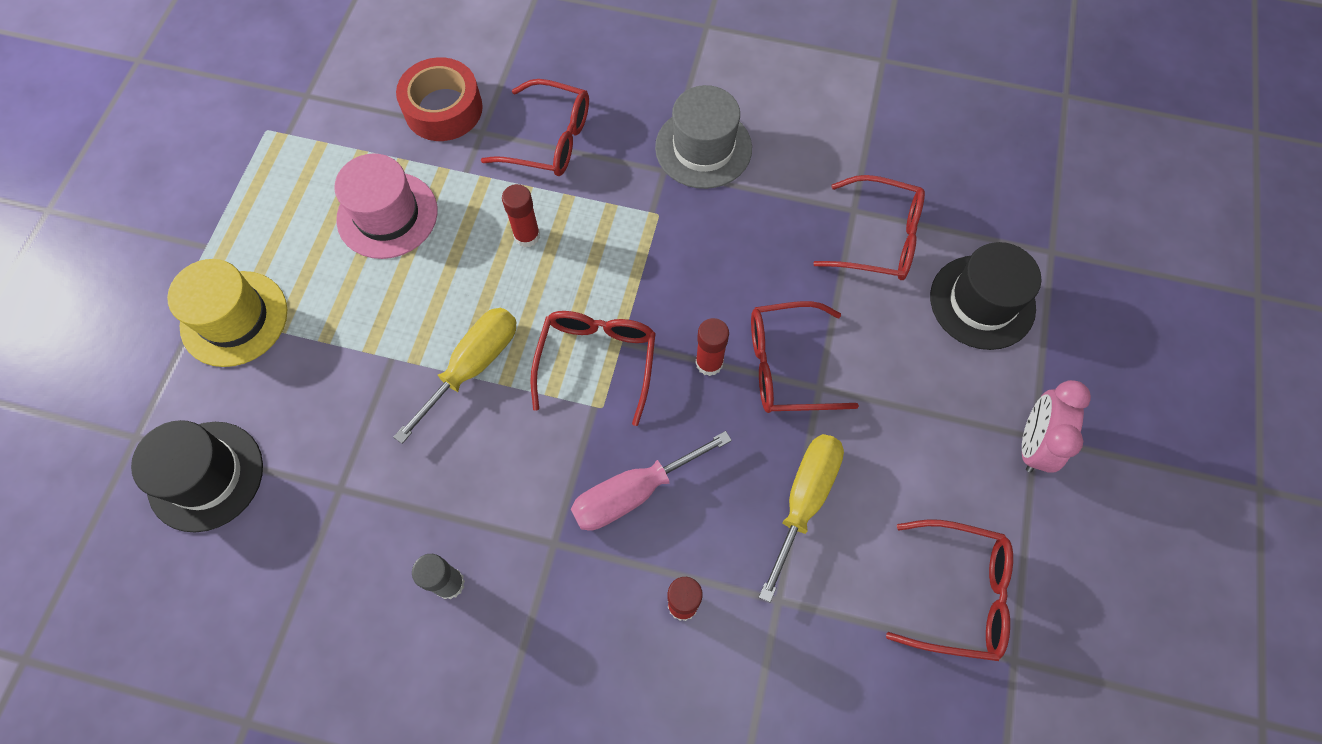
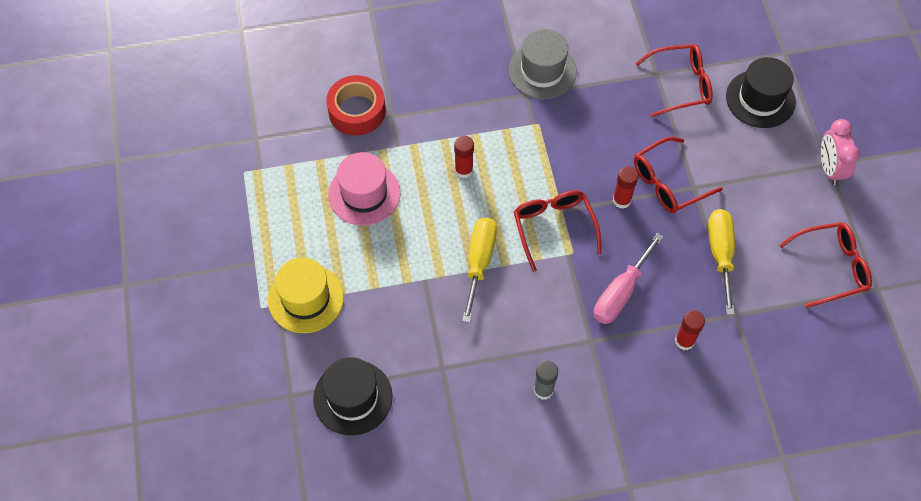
camera: 25 degrees left, 5 degrees down
red glasses [481,79,589,176] -> none

